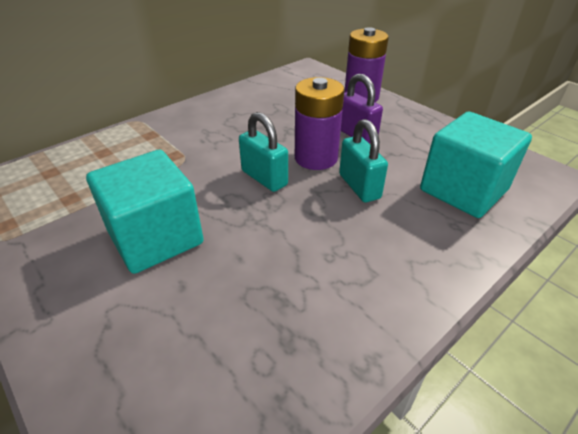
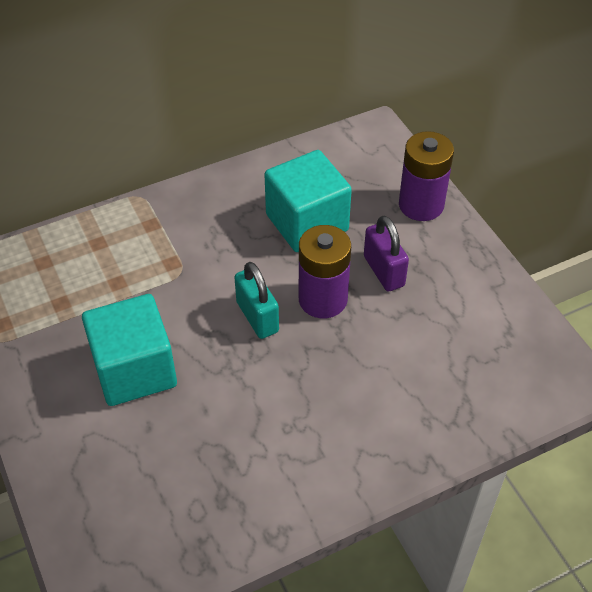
camera: 15 degrees right, 10 degrees up
turquoise padlock [339,119,388,202] -> none
turquoise cube [420,112,532,218] -> turquoise cube moved to [264,150,352,252]

